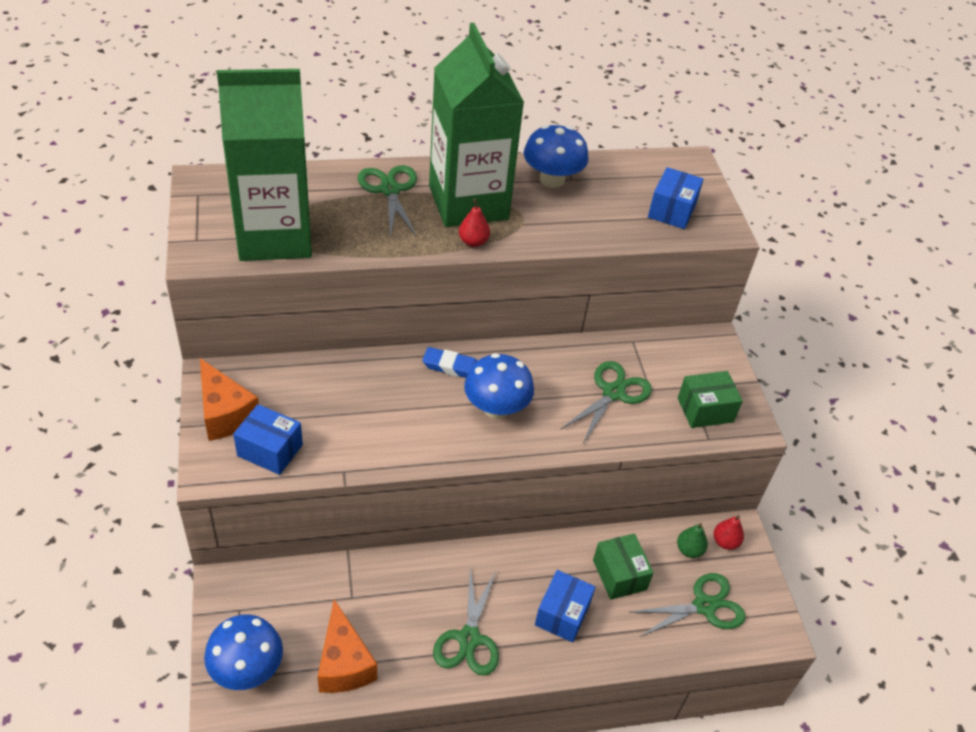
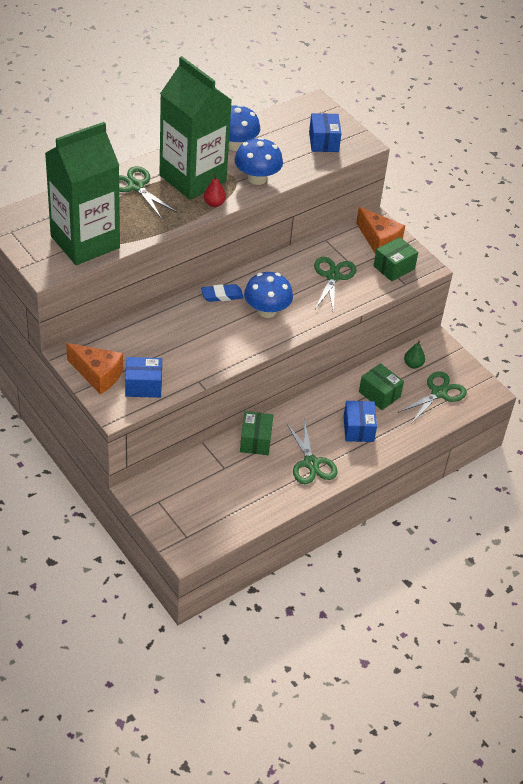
camera: 25 degrees left, 0 degrees up
blue mushroom [204,615,283,690] -> blue mushroom moved to [235,137,283,185]
orange cheese [317,599,377,693] -> orange cheese moved to [356,207,405,254]
red pear [714,515,744,550] -> none
none -> green box [240,411,273,455]

